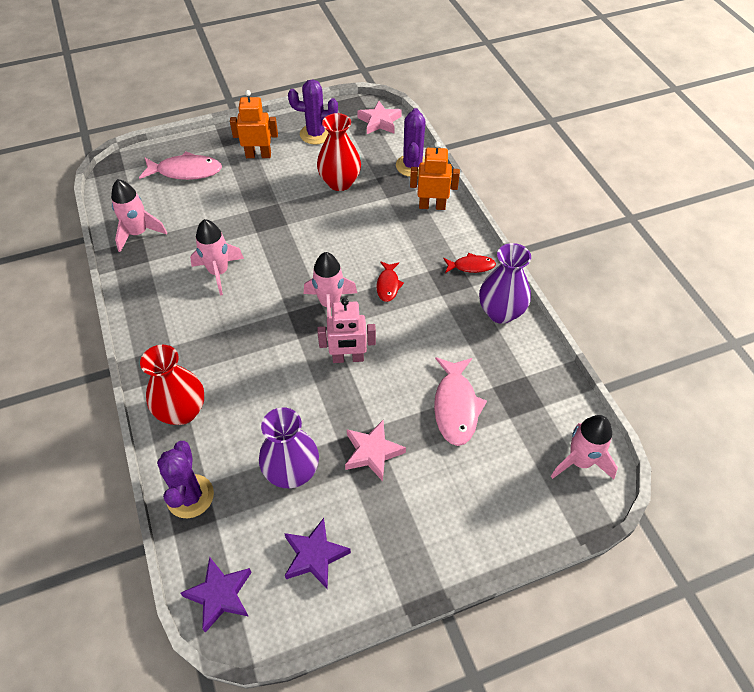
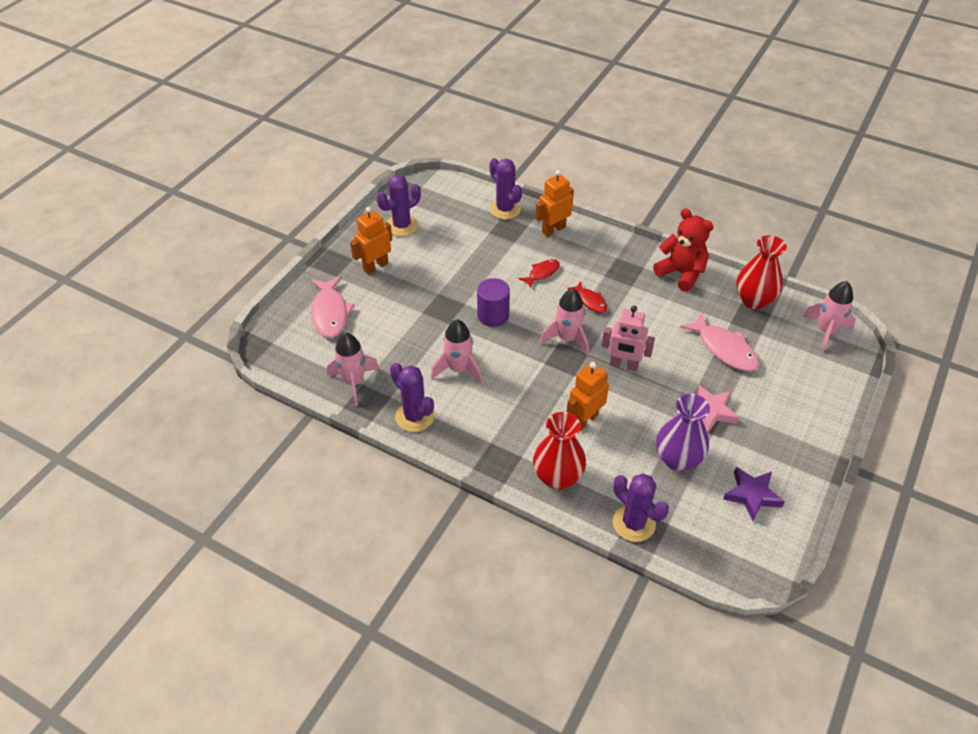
camera: 40 degrees left, 5 degrees down
pink fish [139,152,222,180] -> pink fish turned 120 degrees clockwise [311,276,355,338]
purple star [180,557,252,633] -> none
red vase [317,113,361,191] -> red vase moved to [736,235,787,309]
pink robot [317,298,376,363] -> pink robot turned 60 degrees clockwise [601,306,655,371]
pink star [357,101,402,134] -> none
red fish [444,253,496,273] -> red fish moved to [519,259,560,288]
purple vase [479,243,531,324] -> red teddy bear [653,208,714,292]
none -> purple cactus [390,363,435,432]
none -> purple cylinder [477,278,510,327]
none -> orange robot [567,362,609,431]

